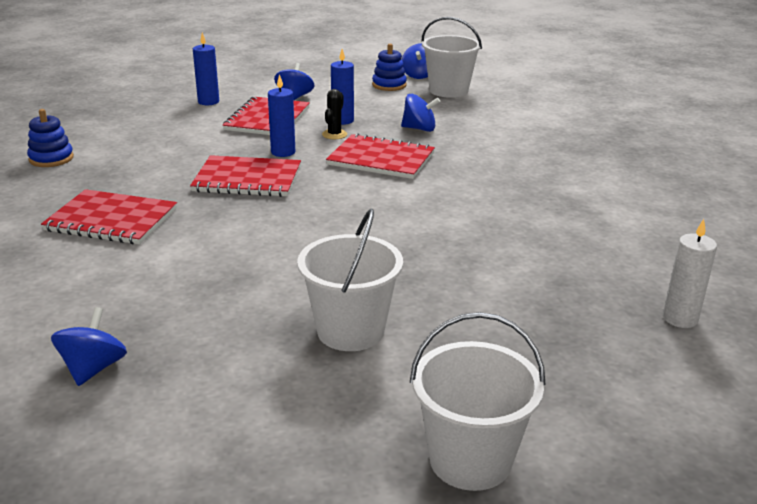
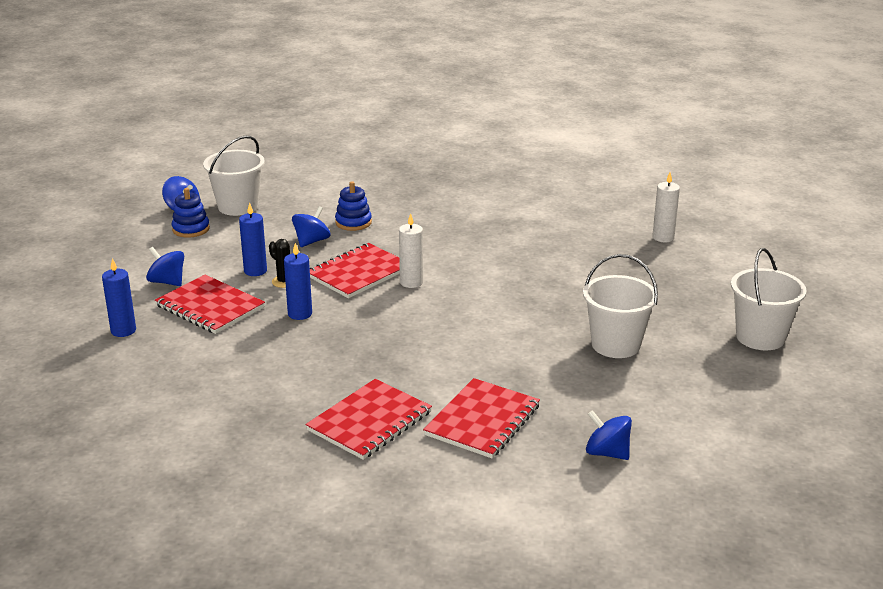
camera: 65 degrees left, 0 degrees up
blue stacking toy [27,109,74,167] -> blue stacking toy moved to [335,181,372,231]
red notebook [190,155,301,197] -> red notebook moved to [423,378,540,458]
none -> white candle [399,213,423,288]

